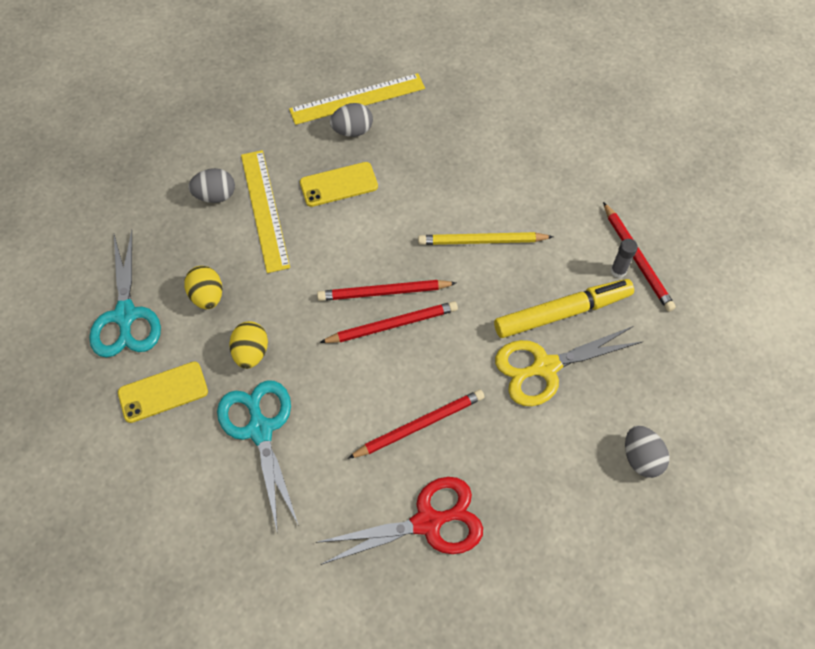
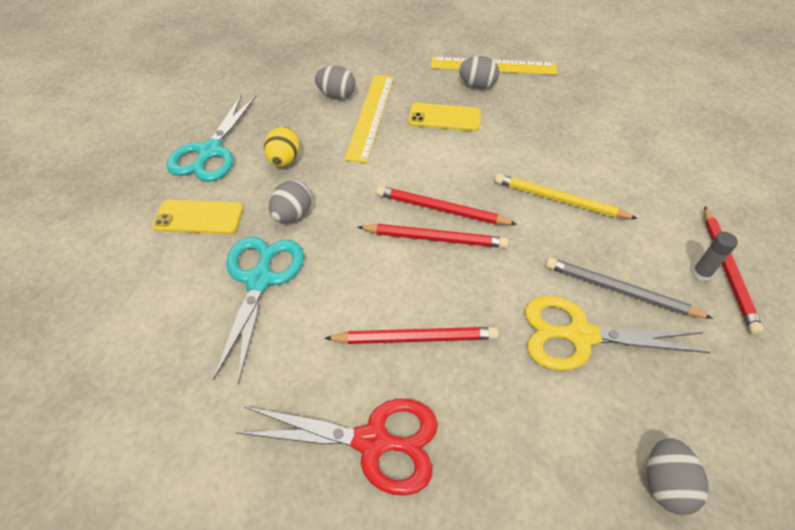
camera: 25 degrees right, 10 degrees down
yellow egg [229,321,268,369] -> grey egg [269,180,312,223]
yellow marker [494,279,634,338] -> grey pencil [546,258,713,319]

